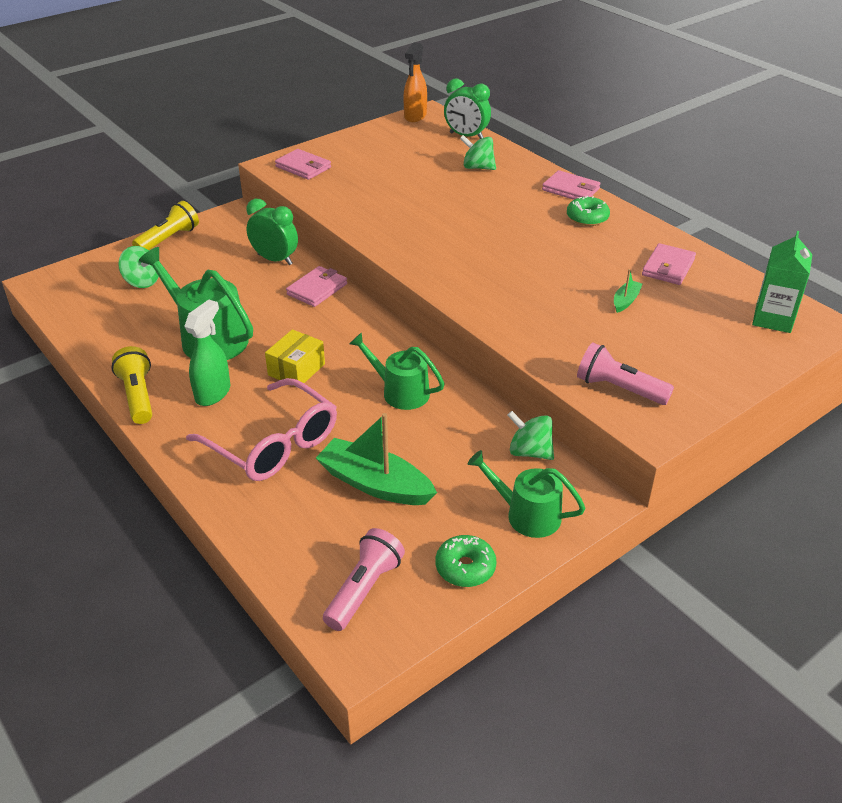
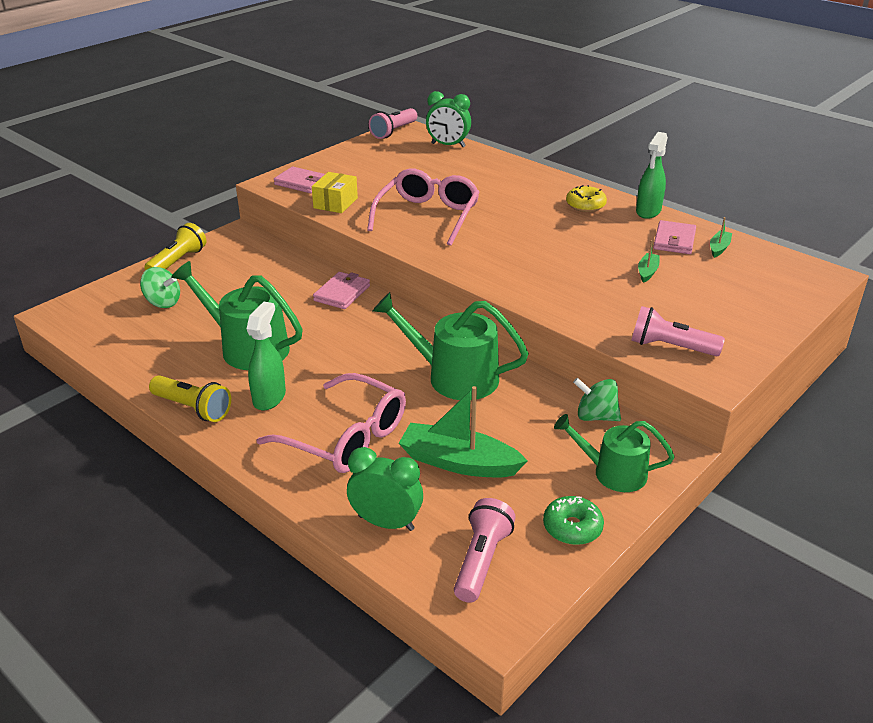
camera: 10 degrees left, 5 degrees down
yellow flashlight [111,346,152,424] -> yellow flashlight turned 150 degrees clockwise [149,375,231,422]
green clock [246,199,298,265] -> green clock moved to [347,447,423,531]
yellow box [265,329,325,388] -> yellow box moved to [312,172,358,213]
green watering can [349,332,445,410] -> green watering can [373,292,529,400], size x1.53
orange spray bottle [403,42,427,122] -> pink flashlight [369,108,417,139]
green spinning top [460,135,496,170] -> none
pink wallet [542,170,600,200] -> none
green donut [567,196,610,226] -> yellow donut [566,185,607,212]
green carton [752,231,812,333] -> none
none -> pink glasses [367,169,480,246]
none -> green spray bottle [636,132,668,219]
none -> green boat [710,217,732,258]

